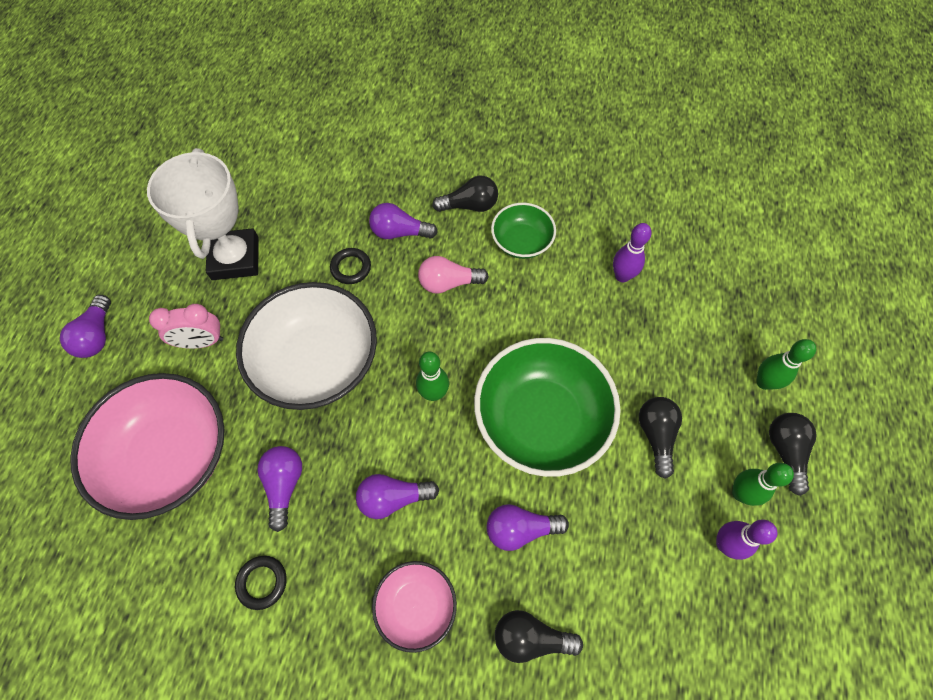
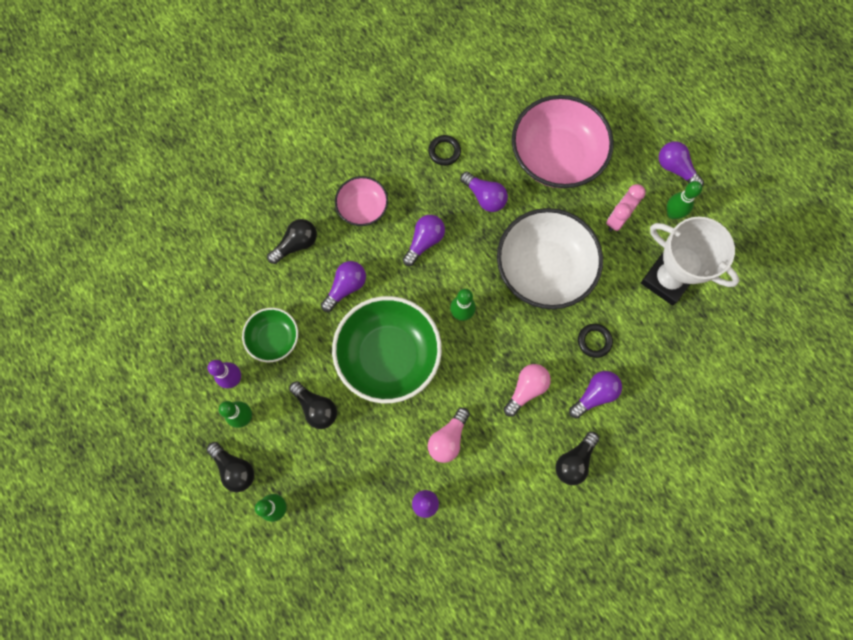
camera: 135 degrees right, 10 degrees up
green bowl [491,203,556,259] -> green bowl moved to [242,308,298,362]
none -> pink light bulb [428,408,470,463]
none -> green bowling pin [667,181,702,219]

